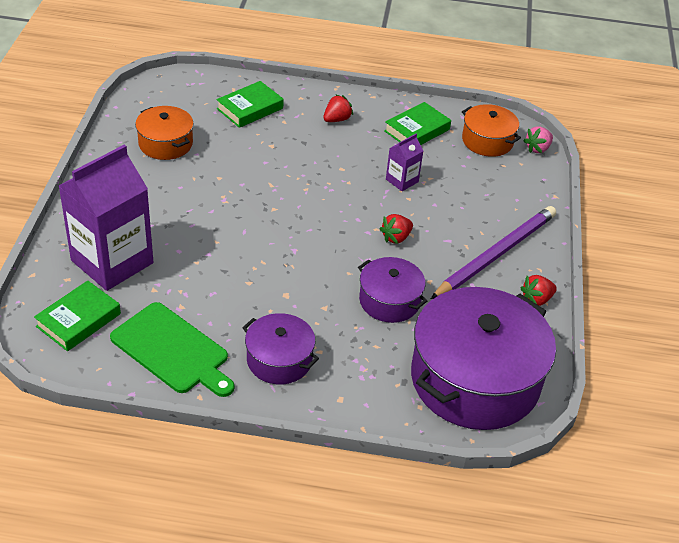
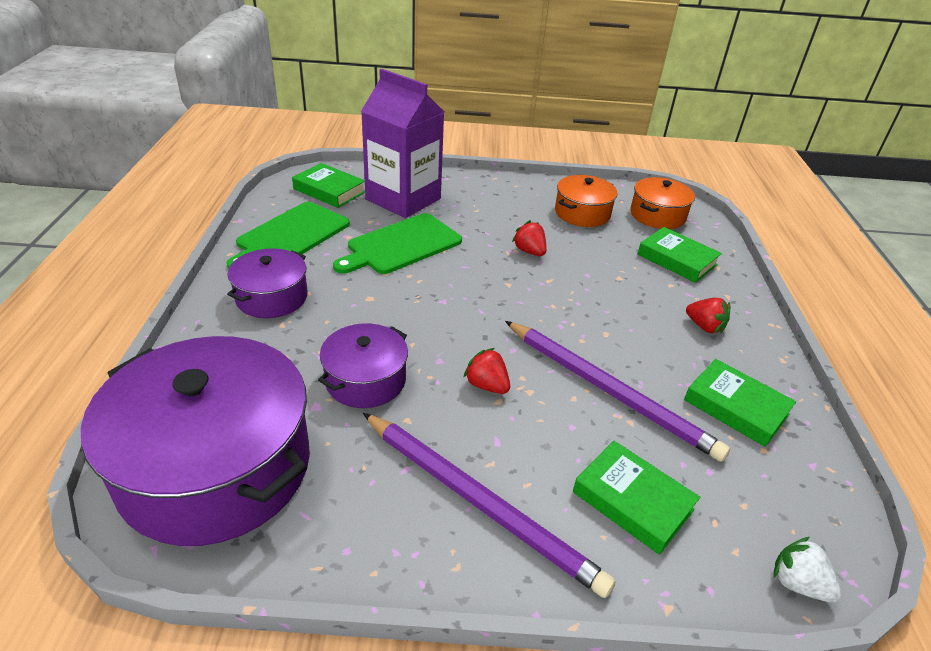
camera: 85 degrees right, 5 degrees down
purple carton [386,134,423,191] -> purple pencil [505,321,730,462]
orange pot [462,104,521,157] -> orange pot moved to [631,177,695,229]
red strawberry [521,275,557,306] -> red strawberry moved to [512,220,546,256]
pink strawberry [523,126,553,153] -> white strawberry [774,537,842,602]
none -> green cutting board [333,213,462,274]
none -> green book [573,441,700,555]

